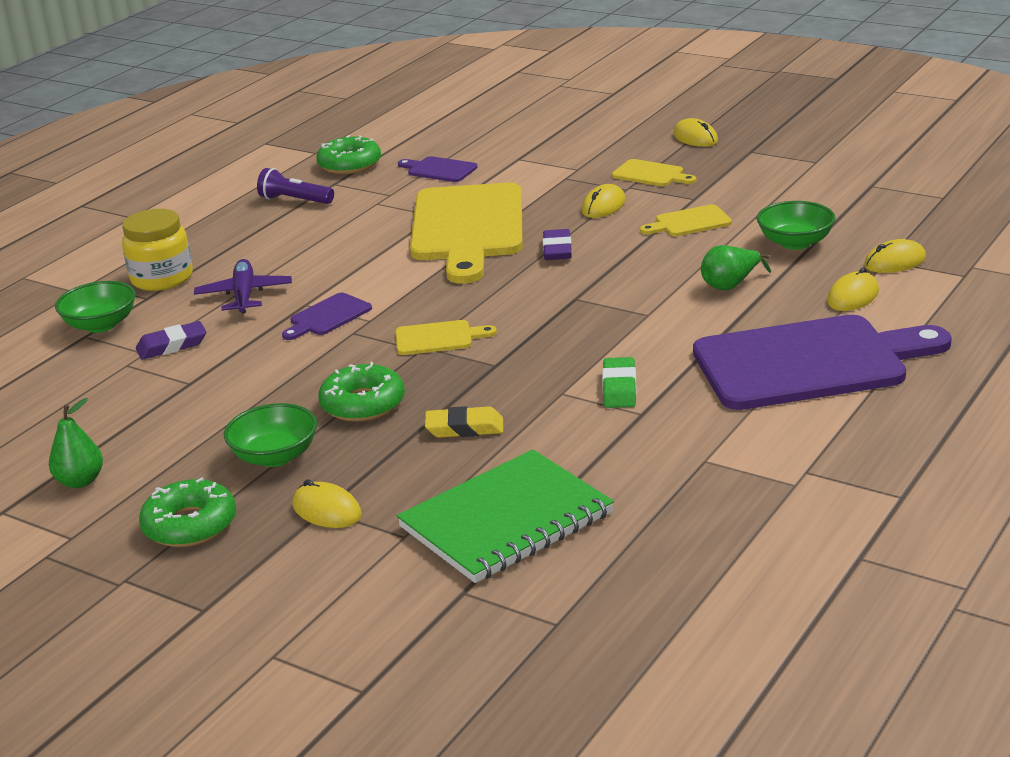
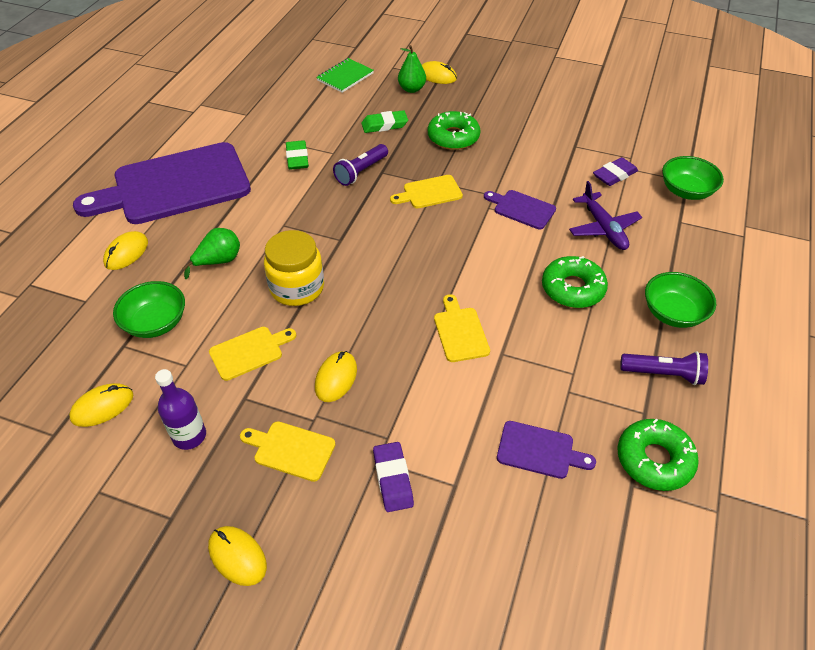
camera: 165 degrees right, 20 degrees up
green pear [49,398,103,488] -> green pear moved to [398,45,426,93]
yellow jar [122,209,193,291] -> yellow jar moved to [264,230,324,306]
green donut [139,478,236,547] -> green donut moved to [542,256,608,308]
green bowl [224,403,317,467] -> green bowl moved to [645,272,716,328]
purple cutting board [282,293,372,340] -> purple cutting board turned 90 degrees counterclockwise [484,190,556,229]
green notebook [397,449,614,583] -> green notebook [316,58,374,93], size x0.55
yellow cutting board [410,183,523,284] -> yellow cutting board [434,294,490,362], size x0.42
yellow eraser [425,406,503,438] -> green eraser [361,110,408,133]
purple eraser [543,229,572,260] -> purple eraser moved to [373,442,414,512]
yellow mouse [864,239,926,273] -> yellow mouse moved to [69,383,133,427]
none -> purple bottle [155,369,206,450]
none -> purple flashlight [333,144,388,186]

